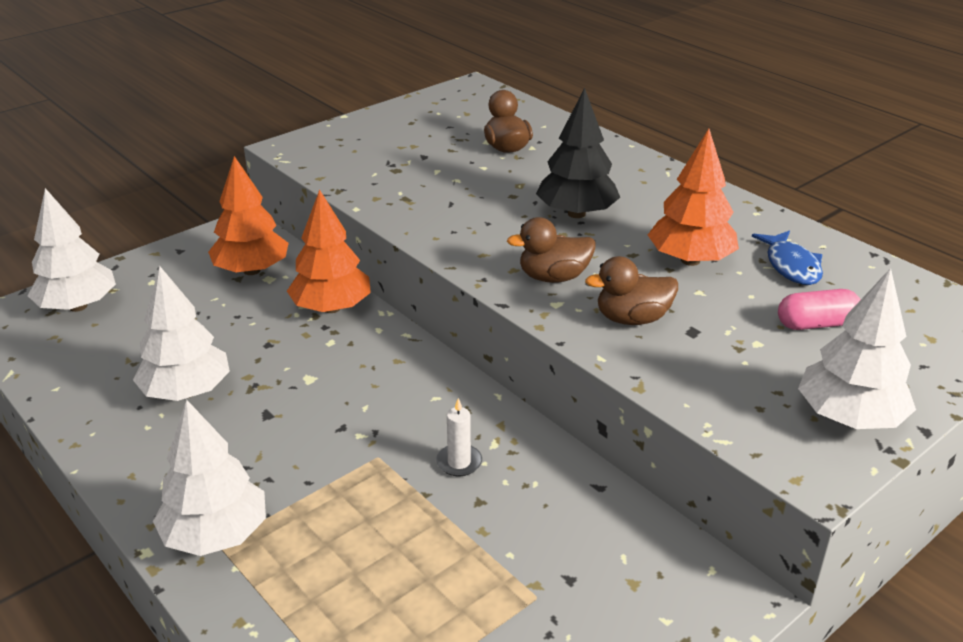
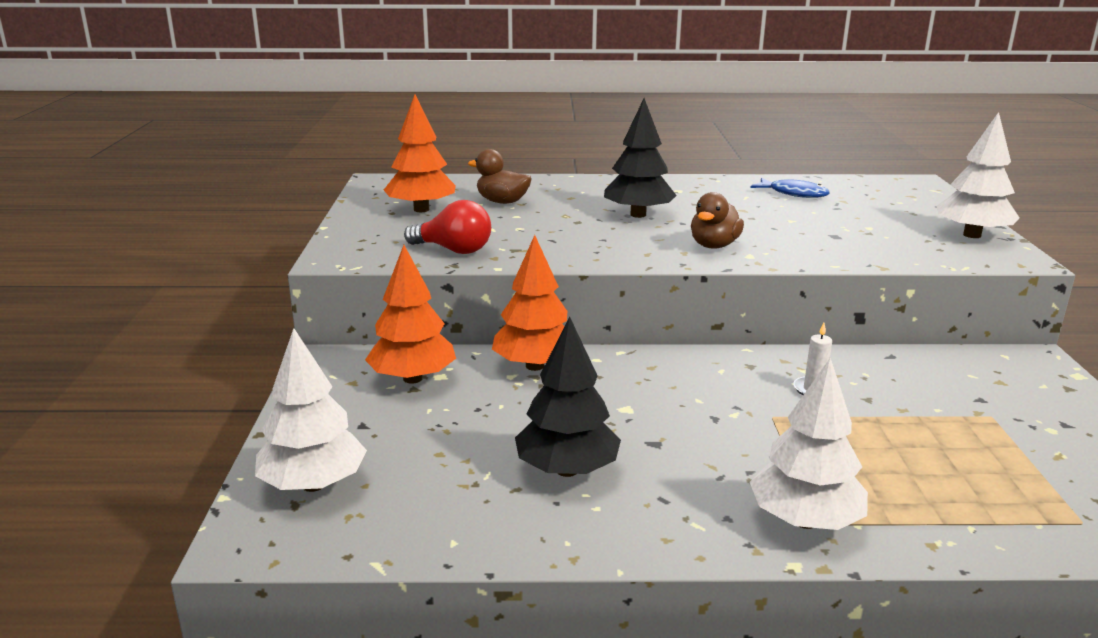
camera: 50 degrees left, 10 degrees down
white tree [133,266,230,401] -> black tree [515,317,621,477]
brown duck [585,256,678,325] -> none
orange tree [648,129,739,266] -> orange tree moved to [384,94,456,212]
pink capsule [778,289,861,330] -> none
none -> red light bulb [404,200,491,254]

